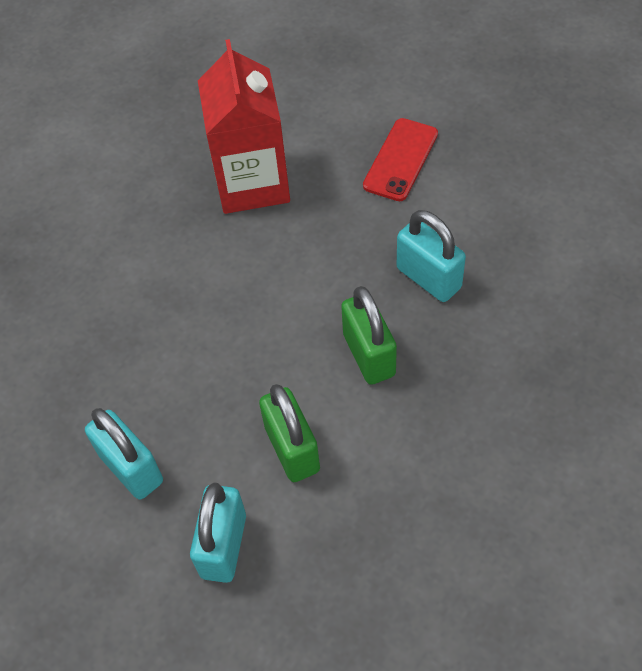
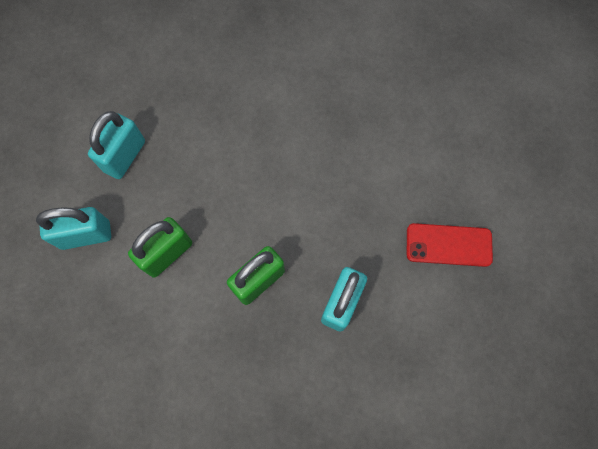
camera: 65 degrees right, 15 degrees up
red carton [198,39,290,214] -> none

